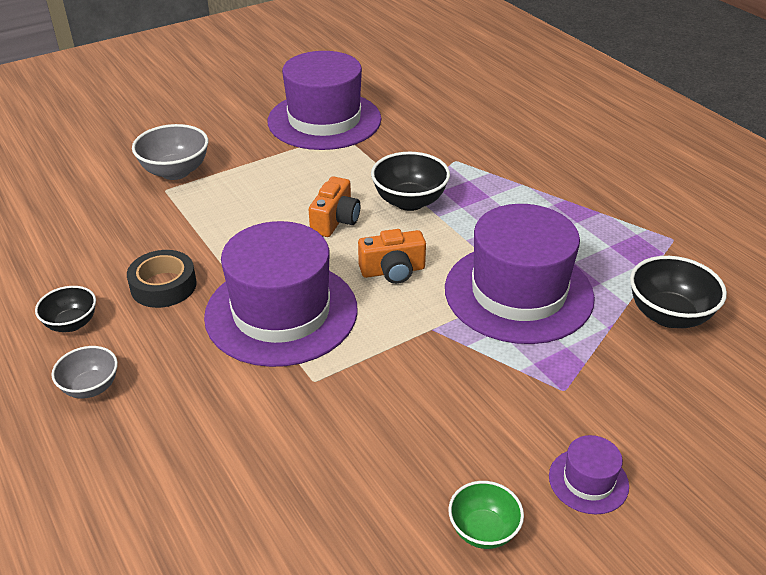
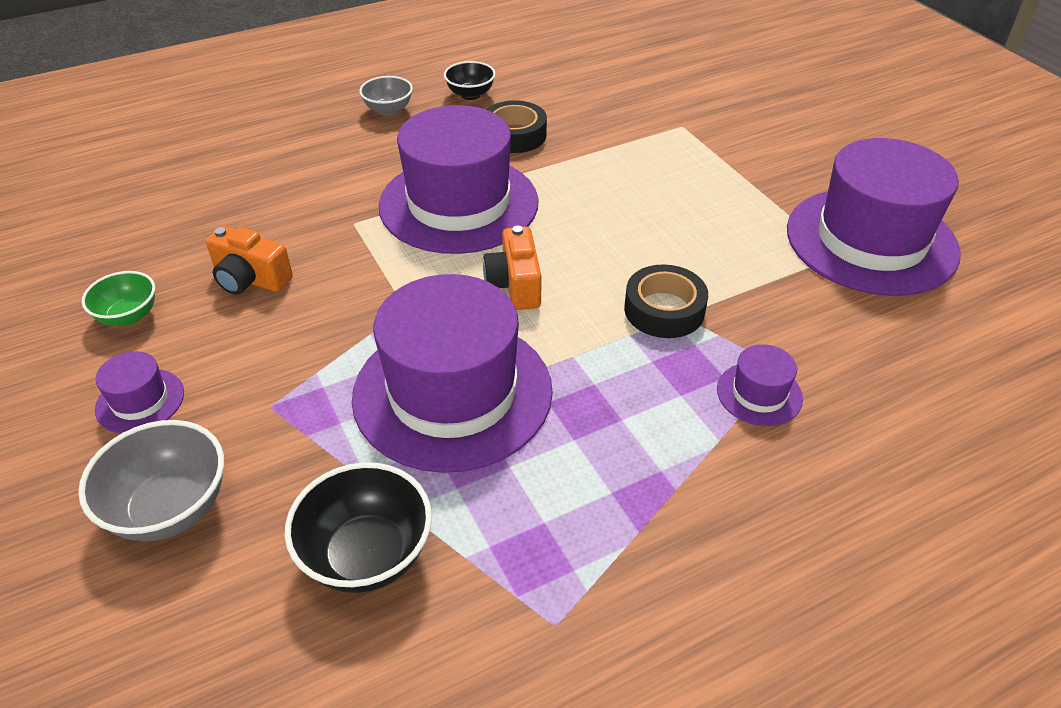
camera: 95 degrees right, 5 degrees up
grey bowl [132,124,208,180] -> grey bowl moved to [78,420,224,541]
orange camera [309,176,360,237] -> orange camera moved to [206,226,293,295]
black bowl [371,152,450,211] -> black tape [624,264,708,338]
none -> purple hat [717,344,803,426]

